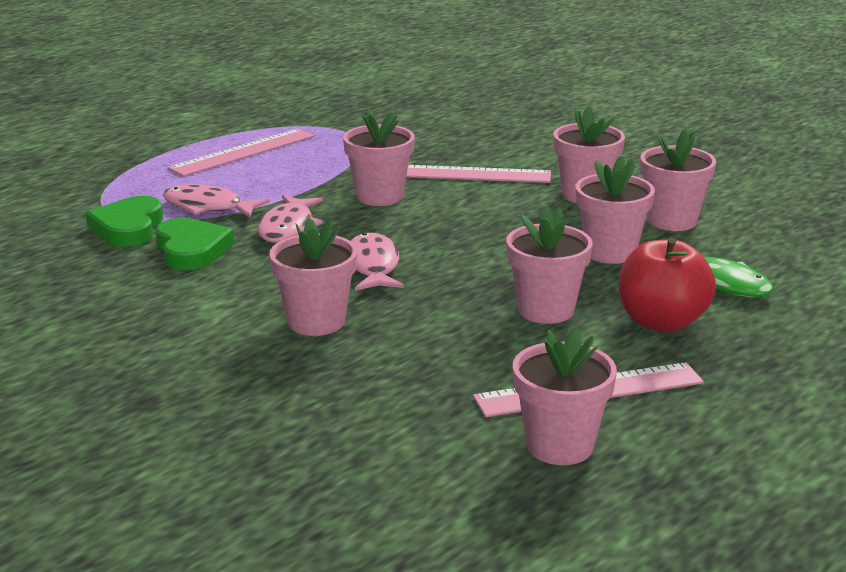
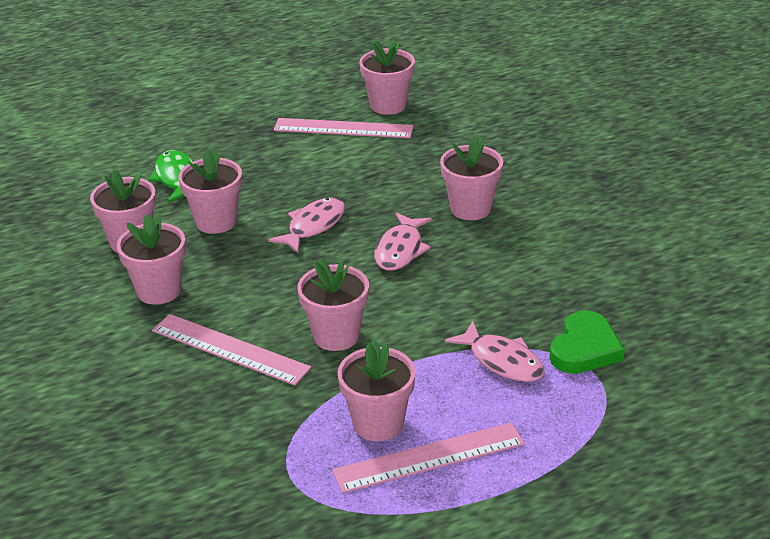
camera: 155 degrees left, 10 degrees up
green heart [156,217,234,270] -> none
pink fish [258,195,323,243] -> pink fish moved to [268,197,345,253]
pink flower pot [506,206,593,324] -> pink flower pot moved to [337,340,416,441]
red apple [619,237,716,332] -> none

